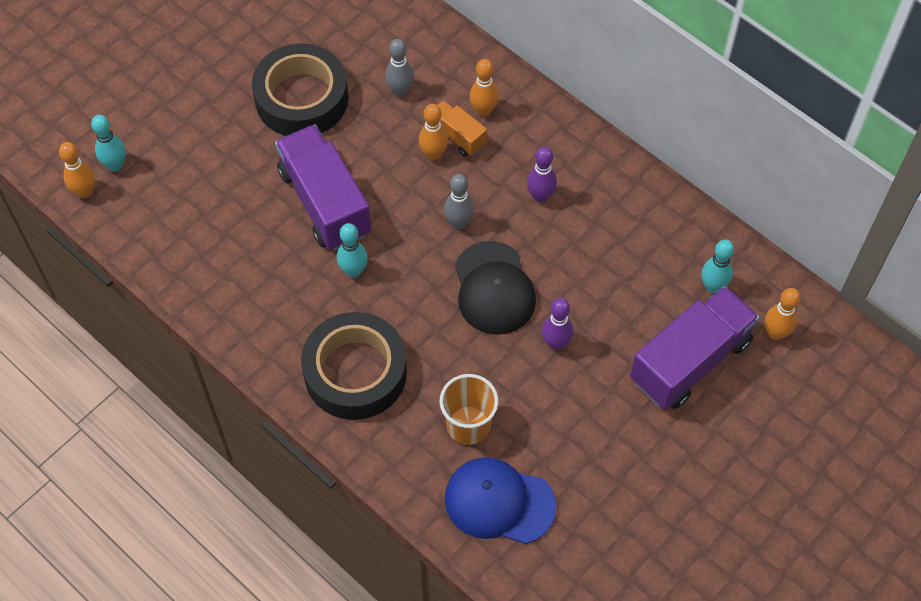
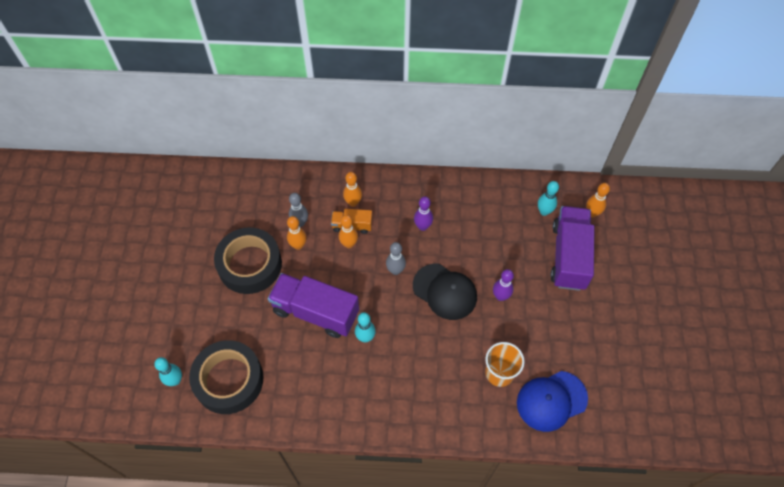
camera: 40 degrees left, 0 degrees up
orange bowling pin [59,142,95,198] -> orange bowling pin moved to [287,216,307,250]
black tape [301,312,407,420] -> black tape moved to [189,340,263,414]

